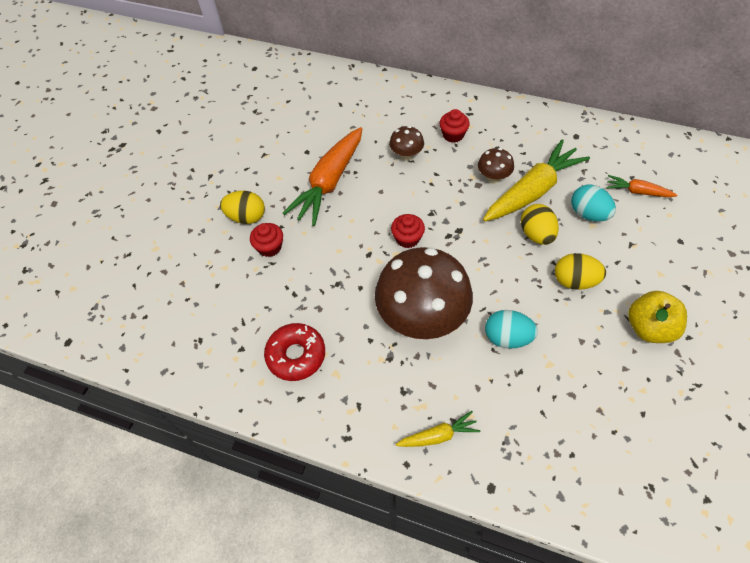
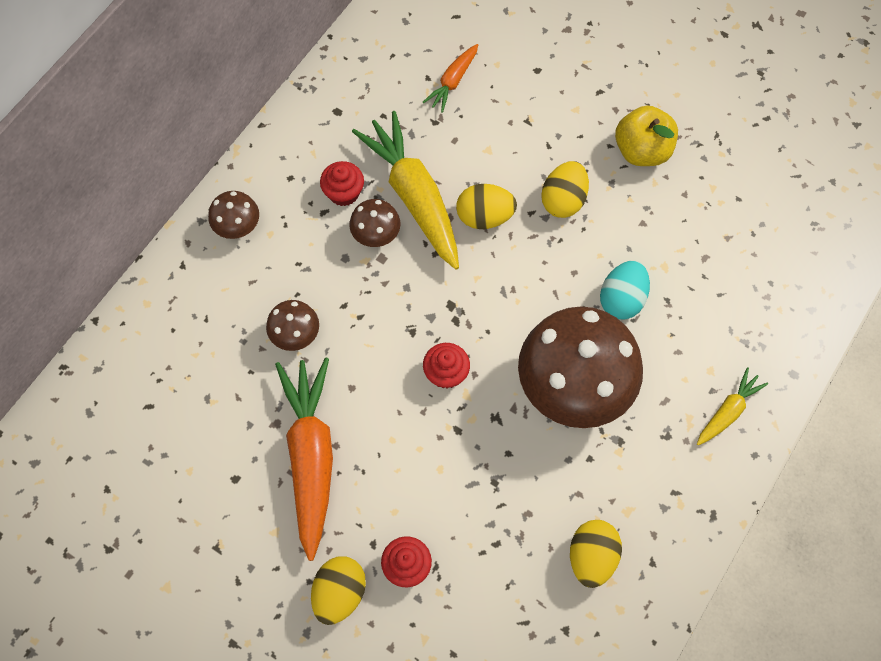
camera: 80 degrees left, 10 degrees up
red donut [264,323,325,381] -> yellow egg [570,520,622,588]
orange carrot [282,127,362,226] -> orange carrot turned 135 degrees counterclockwise [275,358,333,561]
yellow carrot [396,411,480,447] -> yellow carrot turned 45 degrees clockwise [697,367,768,445]
red cupcake [440,109,470,143] -> red cupcake moved to [320,161,364,206]
turquoise egg [571,185,616,221] -> none
none -> brown mushroom [208,191,259,239]

